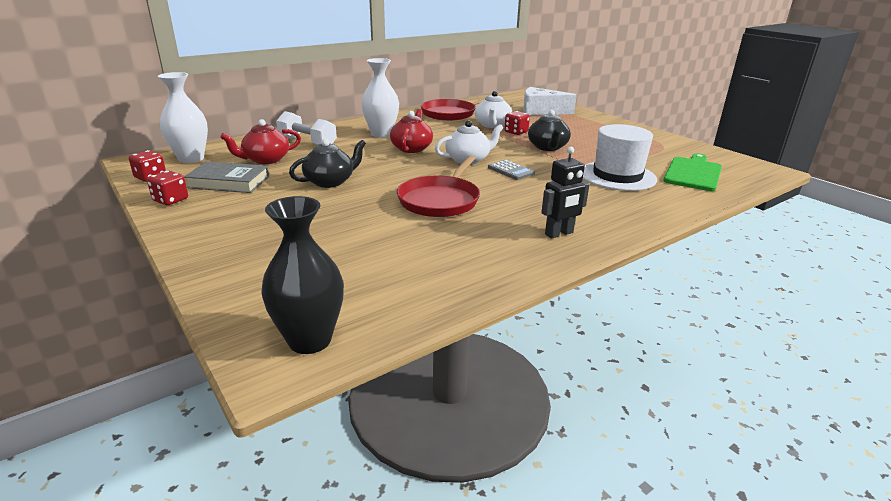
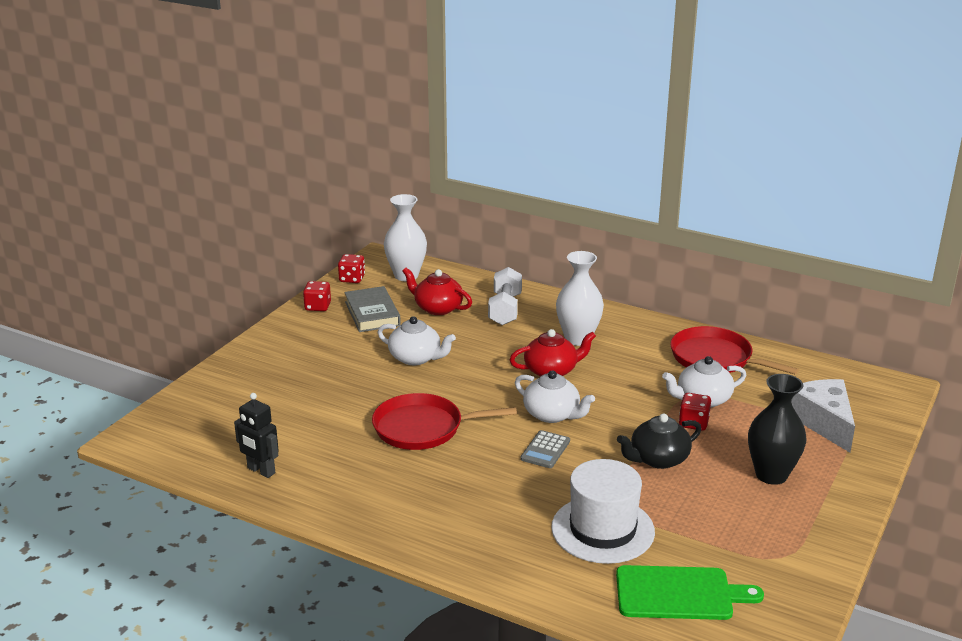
camera: 65 degrees right, 0 degrees up
black vase [261,196,344,354] -> black vase moved to [748,374,806,485]
black teapot [289,139,366,188] -> white teapot [378,316,456,365]
black robot [541,147,590,239] -> black robot moved to [234,393,279,478]

